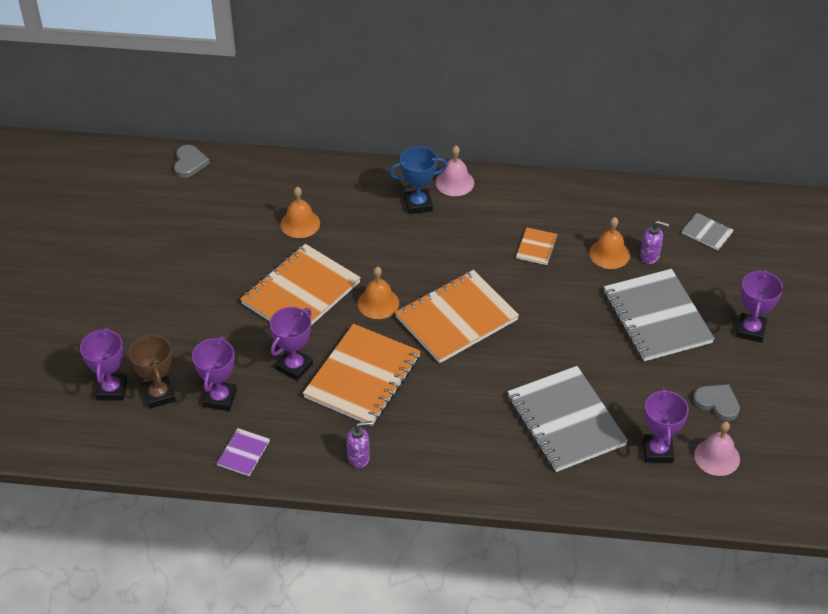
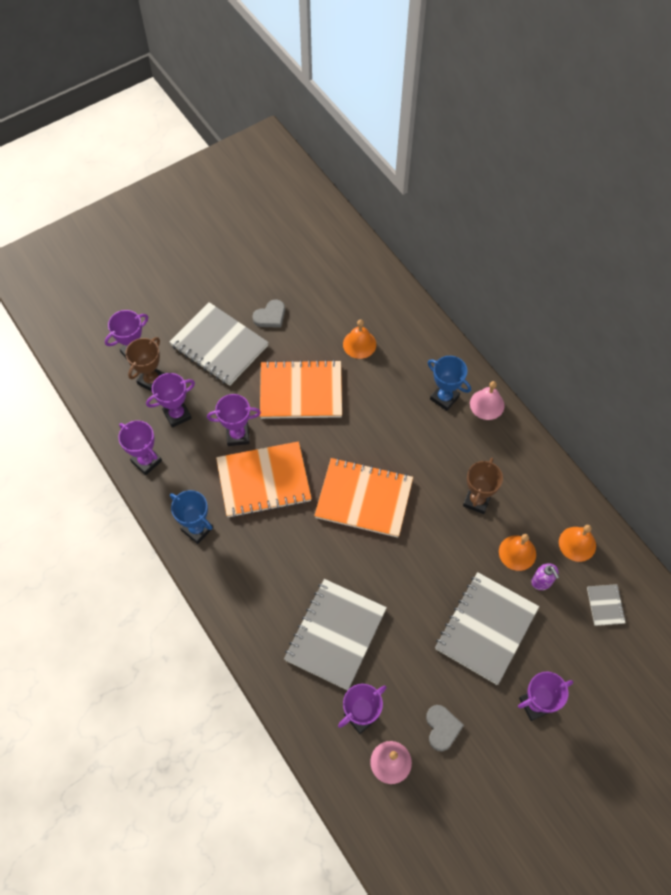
camera: 50 degrees right, 15 degrees up
grey heart [174,145,210,178] -> grey heart moved to [252,299,285,328]
purple notebook [216,428,270,476] -> purple trophy [118,420,162,475]
purple soap dispenser [347,421,373,468] -> blue trophy [170,490,213,544]
orange bell [358,266,399,319] -> orange bell moved to [559,525,596,562]
orange notebook [516,228,558,265] -> brown trophy [463,458,503,514]
none -> grey notebook [169,302,269,386]

